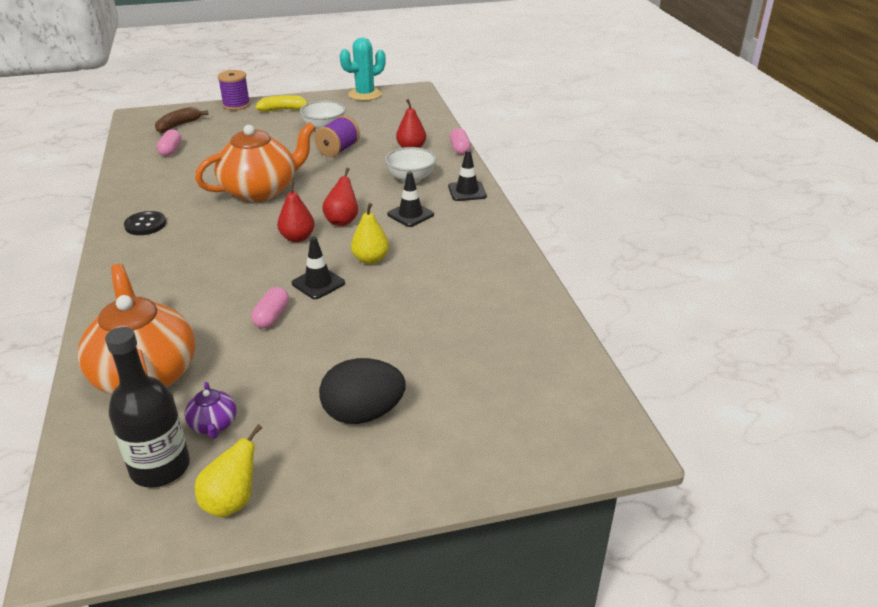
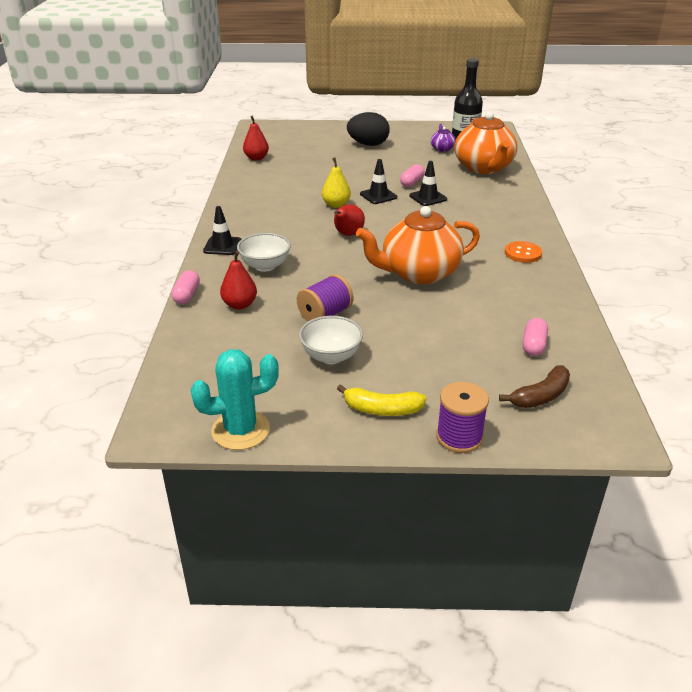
camera: 165 degrees left, 0 degrees up
black button [124,211,166,235] -> orange button [505,241,542,263]
yellow pear [195,424,262,517] -> none
red pear [277,181,315,242] -> red pear moved to [243,116,269,161]
black traffic cone [387,172,434,227] -> black traffic cone moved to [409,161,447,206]

